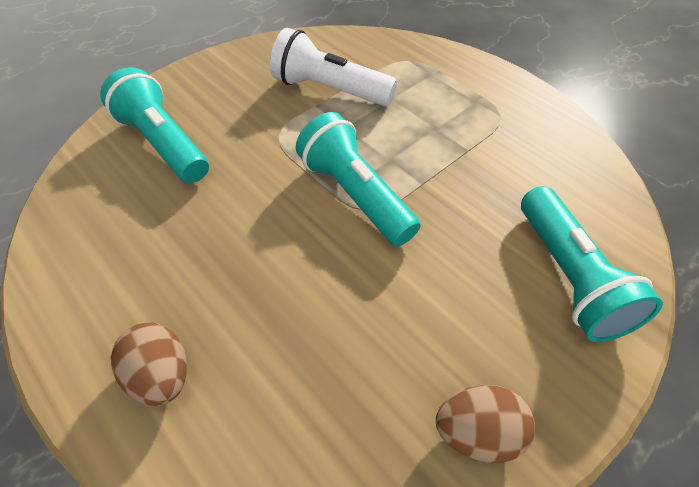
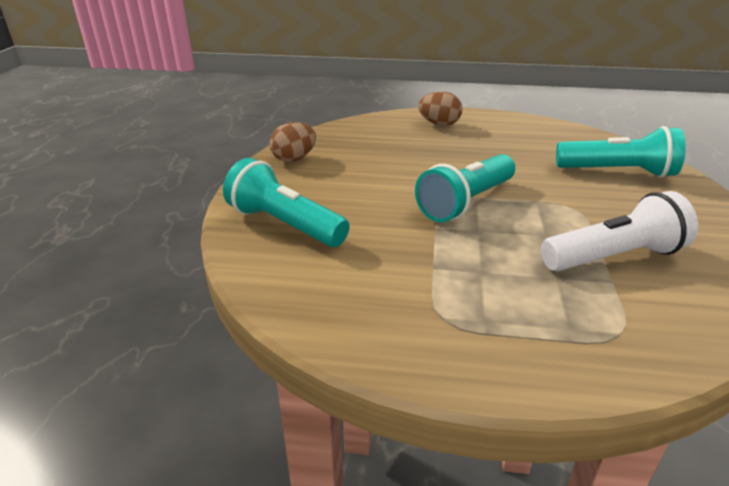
camera: 140 degrees right, 20 degrees down
turquoise flashlight [296,112,421,246] -> turquoise flashlight turned 120 degrees clockwise [415,154,515,222]

